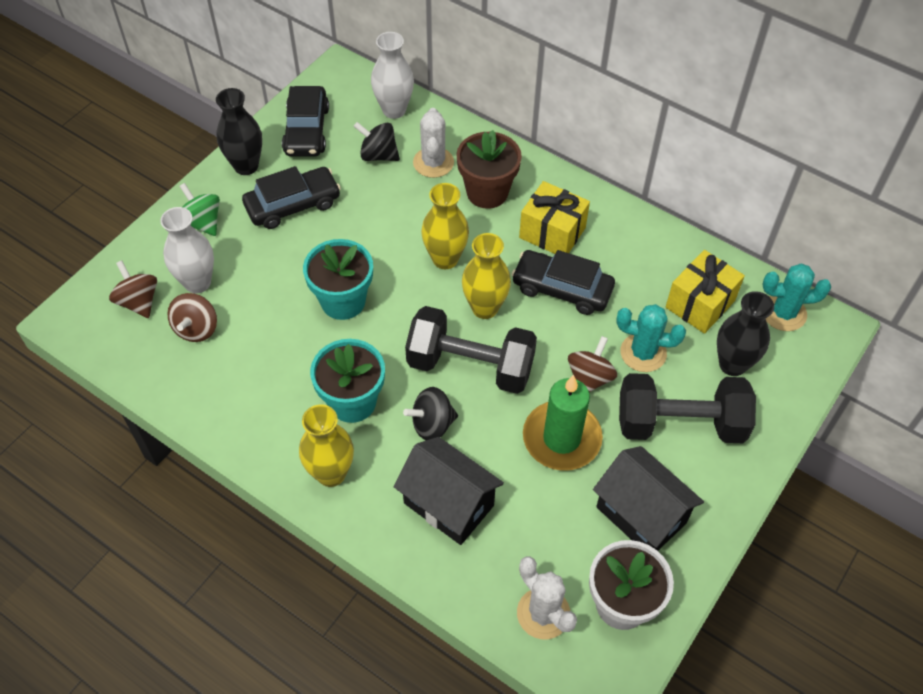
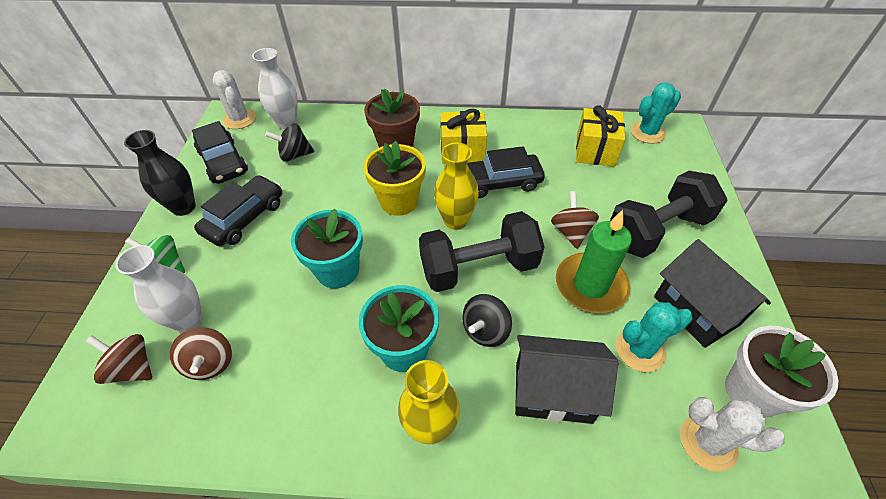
camera: 30 degrees left, 5 degrees down
white cactus [413,108,454,178] -> white cactus moved to [213,70,256,129]
yellow vase [421,183,469,269] -> yellow flower pot [364,141,426,216]
black house [593,446,704,551] -> black house turned 45 degrees clockwise [654,239,771,348]
turquoise cactus [616,304,686,372] -> turquoise cactus moved to [616,302,692,372]
black vase [717,291,774,376] -> none

